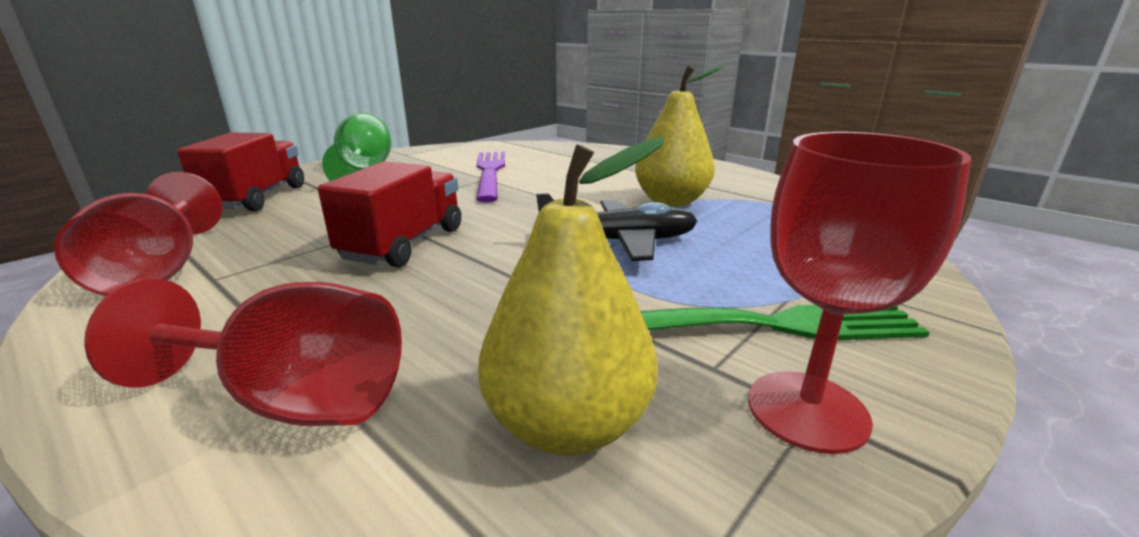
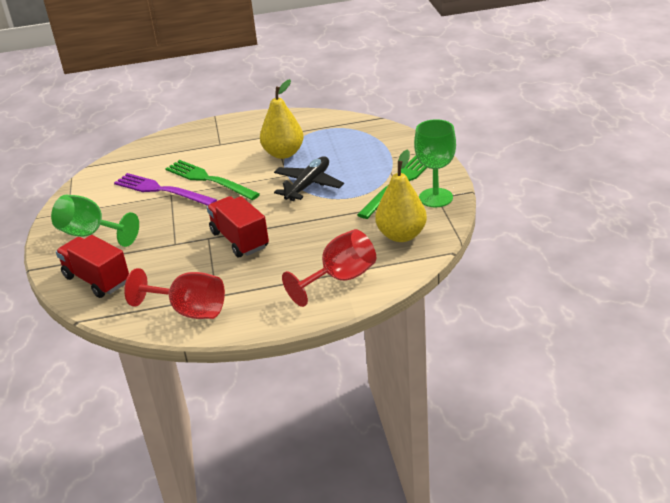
camera: 50 degrees left, 10 degrees up
red goblet [748,132,971,454] -> green goblet [414,119,456,207]
none -> green fork [165,160,260,200]

